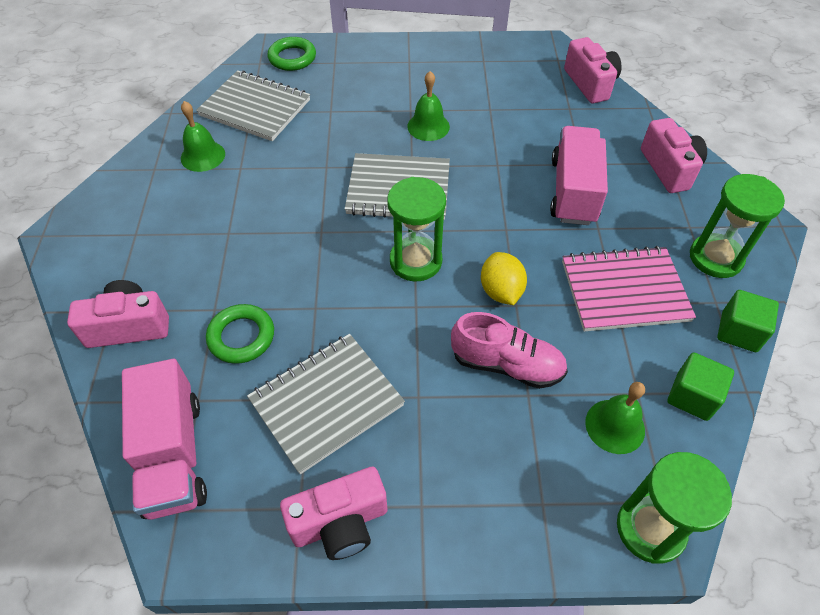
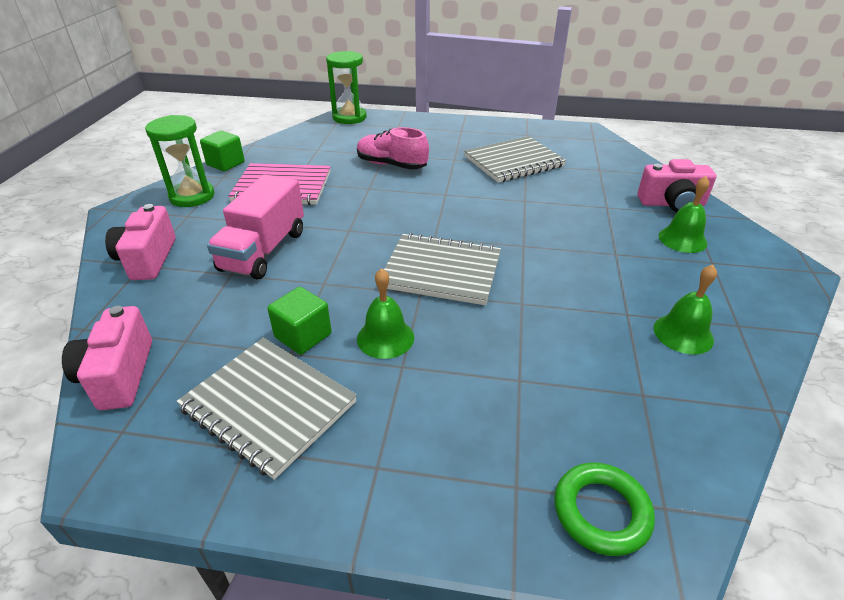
camera: 170 degrees left, 15 degrees down
pink truck [122,359,207,519] -> none
grey notebook [196,70,310,141] -> grey notebook moved to [176,338,357,480]
green ring [206,304,274,364] -> none
pink camera [280,466,388,560] -> none
green hourglass [387,177,446,281] -> none
yellow lemon [481,252,527,305] -> none
green bell [585,382,645,454] -> green bell moved to [659,176,709,253]
green cube [667,353,734,421] -> green cube moved to [267,287,332,355]

